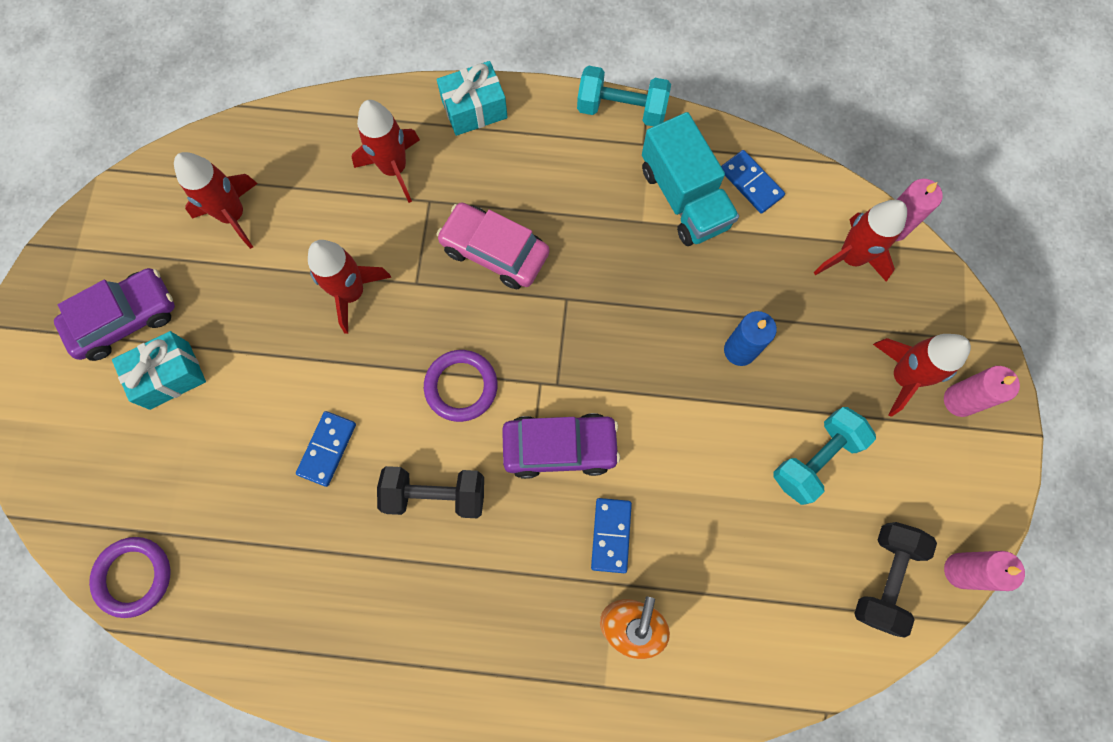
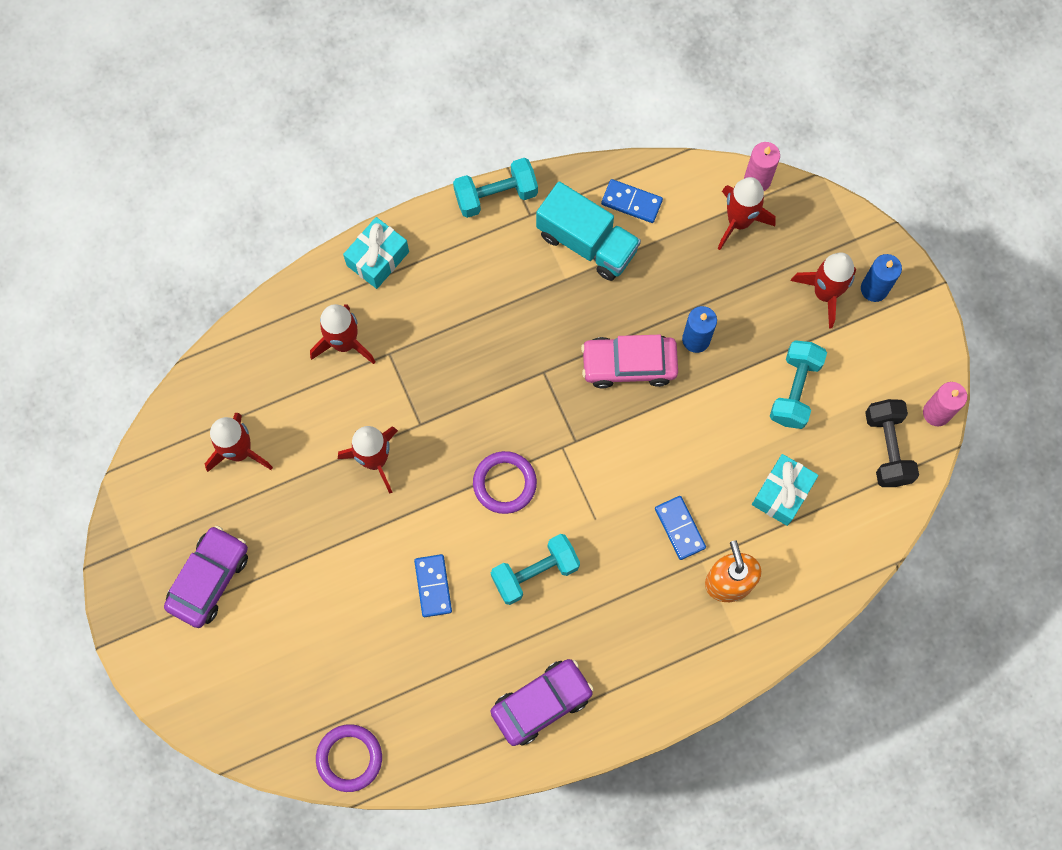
camera: 30 degrees left, 0 degrees up
turquoise gift [112,331,206,410] -> turquoise gift moved to [752,454,818,526]
black dumbbell [377,466,484,518] -> turquoise dumbbell [491,534,580,605]
pink car [436,202,549,289] -> pink car moved to [581,335,678,389]
purple car [502,413,620,479] -> purple car moved to [490,659,594,746]
pink candle [944,366,1020,417] -> blue candle [861,254,902,302]

